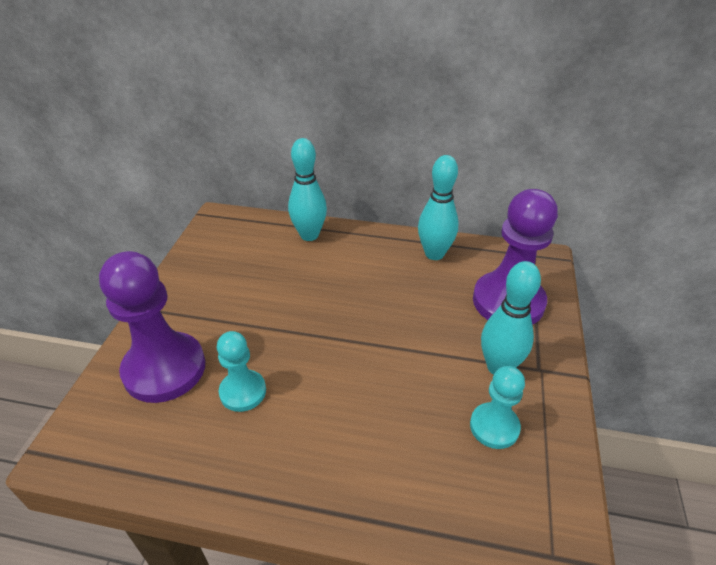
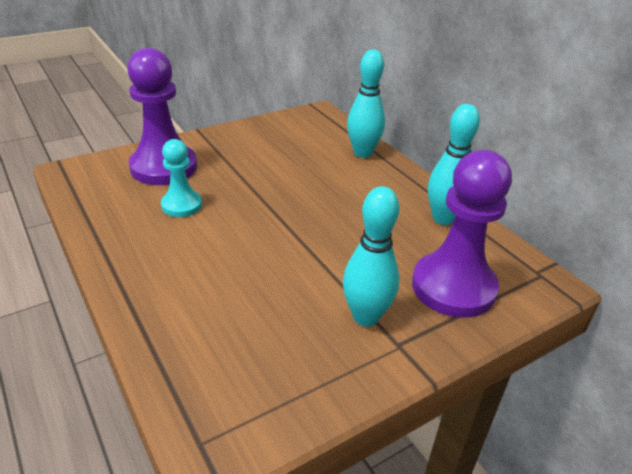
camera: 45 degrees right, 5 degrees down
turquoise pawn [470,366,525,449] -> none

